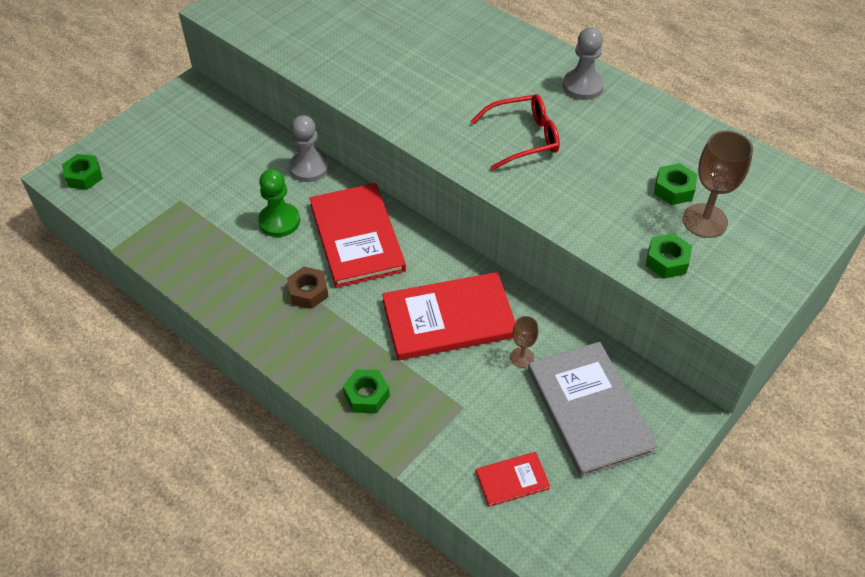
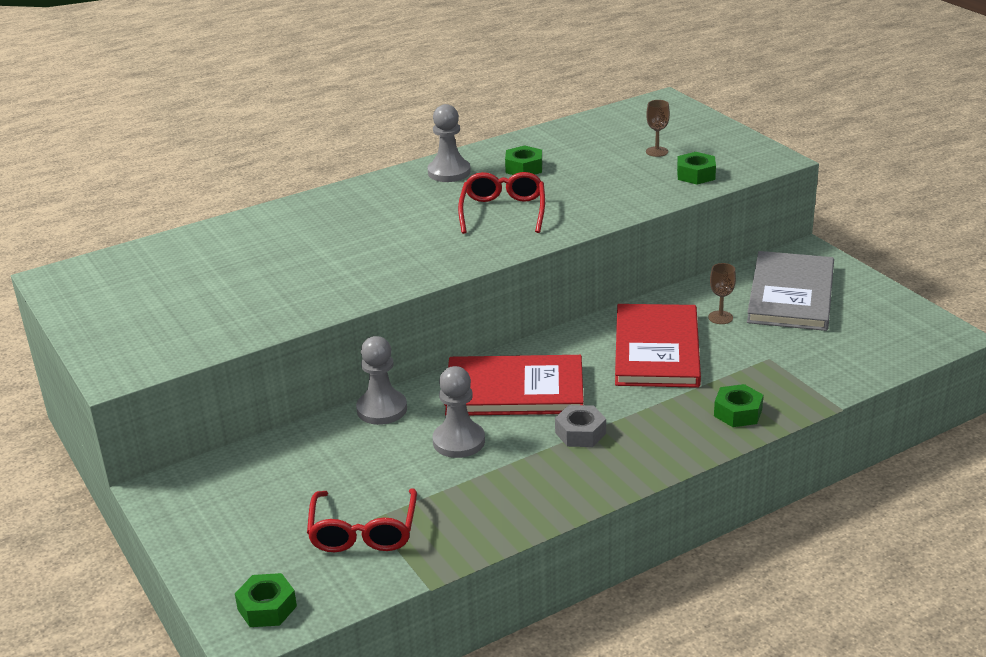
camera: 70 degrees left, 20 degrees down
green pawn [258,169,300,237] -> grey pawn [433,366,485,458]
brown nut [287,266,329,309] -> grey nut [555,405,606,447]
red book [476,452,550,507] -> none
grey book [528,342,658,477] -> grey book turned 75 degrees counterclockwise [747,251,834,331]
green nut [654,163,697,205] -> green nut moved to [505,145,542,175]
brown goblet [683,131,753,238] -> brown goblet [646,100,670,157], size x0.54
none -> red glasses [307,489,417,552]

